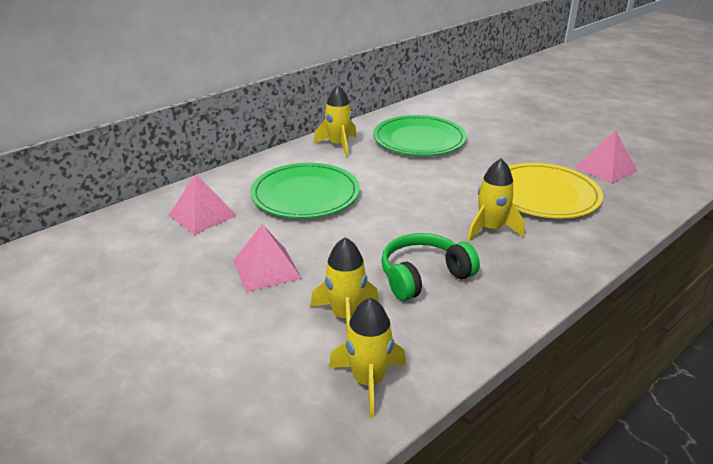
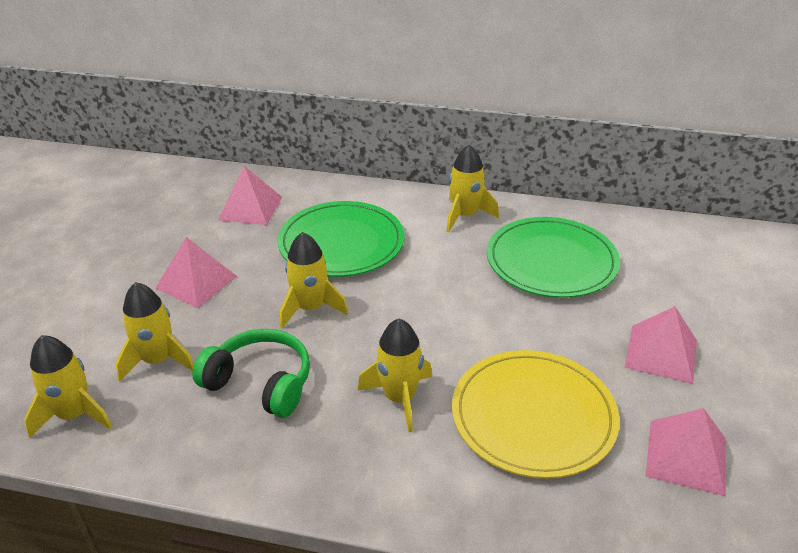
camera: 55 degrees right, 5 degrees up
none -> yellow rocket [280,232,348,328]
none -> pink pyramid [624,306,697,384]

